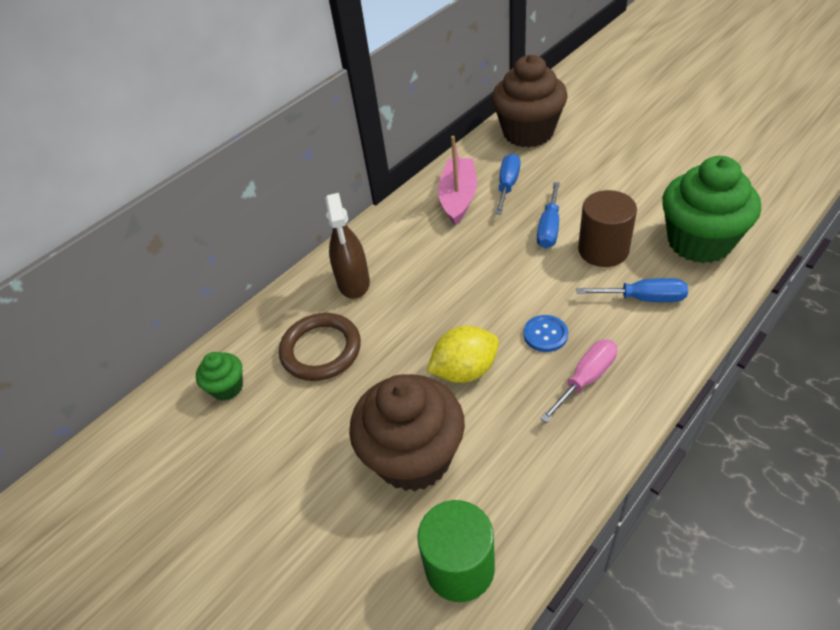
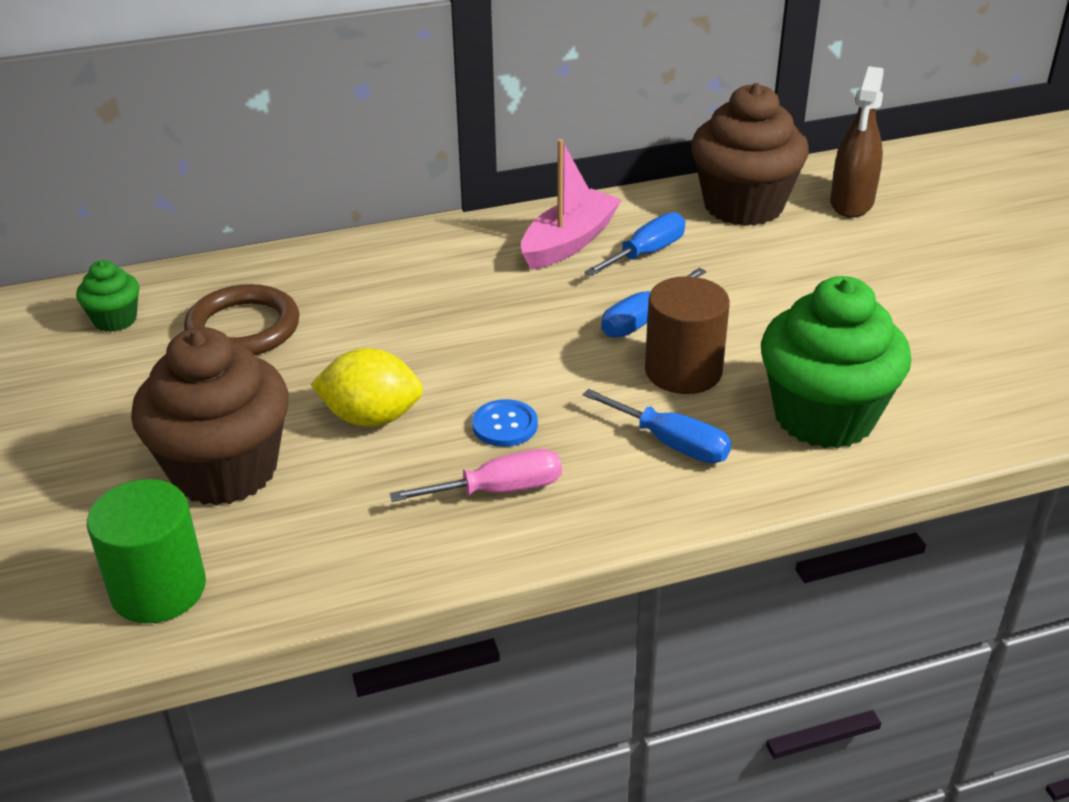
camera: 25 degrees right, 10 degrees down
brown spray bottle [326,193,370,299] -> brown spray bottle moved to [830,66,884,218]

